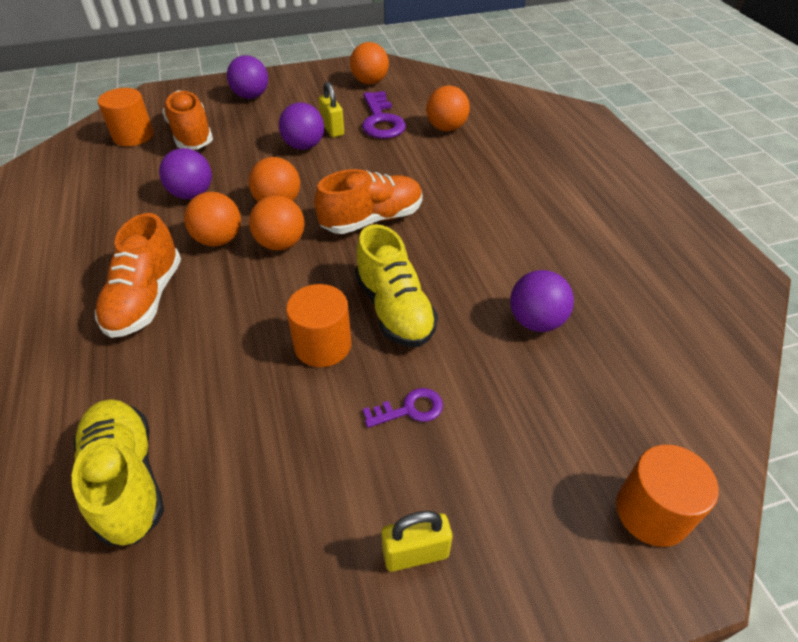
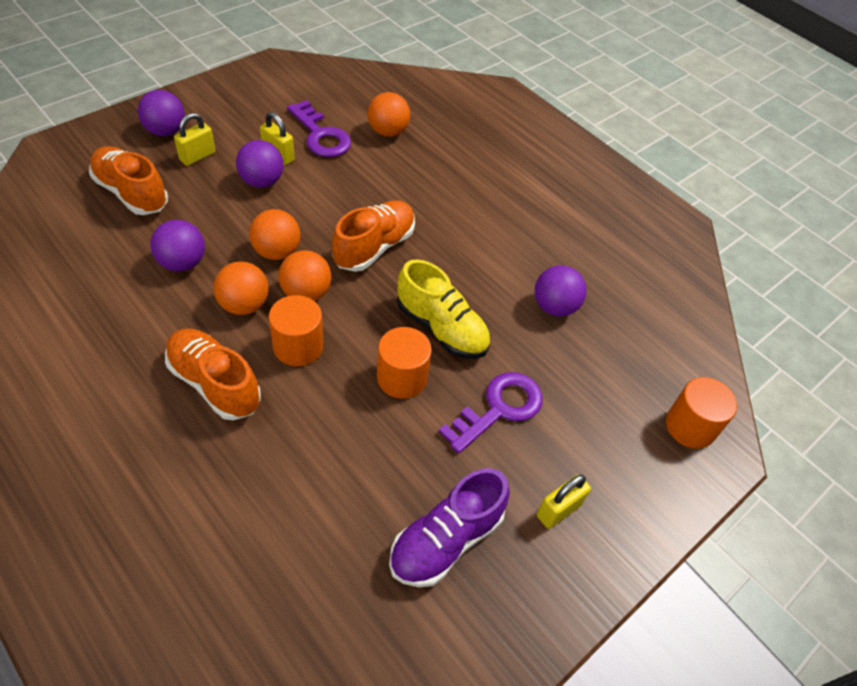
camera: 30 degrees left, 5 degrees up
yellow shoe [72,399,164,546] -> none
orange shoe [95,213,181,338] -> orange shoe turned 150 degrees clockwise [165,329,261,420]
orange cylinder [98,88,154,146] -> orange cylinder moved to [269,295,323,366]
orange ball [350,42,389,84] -> none
purple key [363,388,443,428] -> purple key [439,372,543,453], size x1.77
none -> yellow padlock [174,113,215,166]
none -> purple shoe [389,468,510,587]

